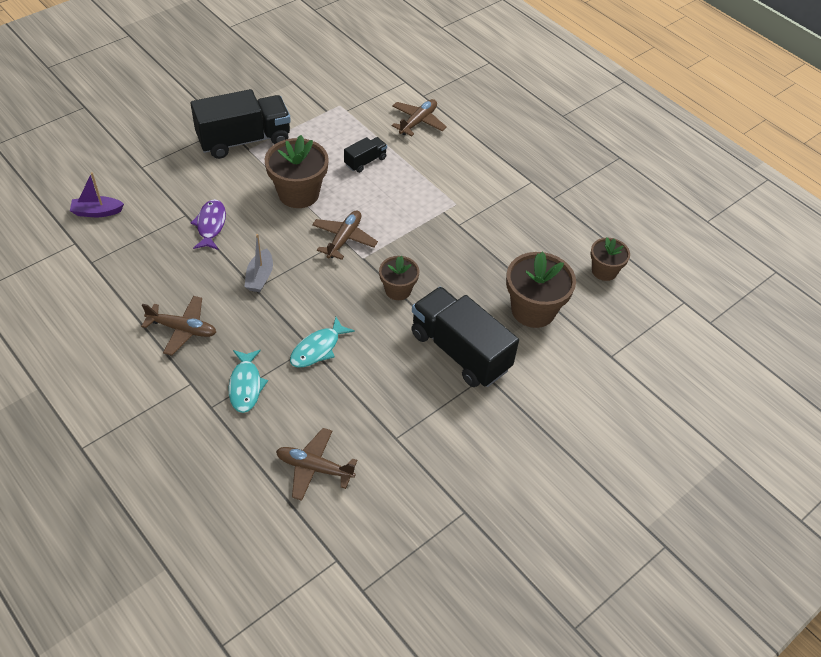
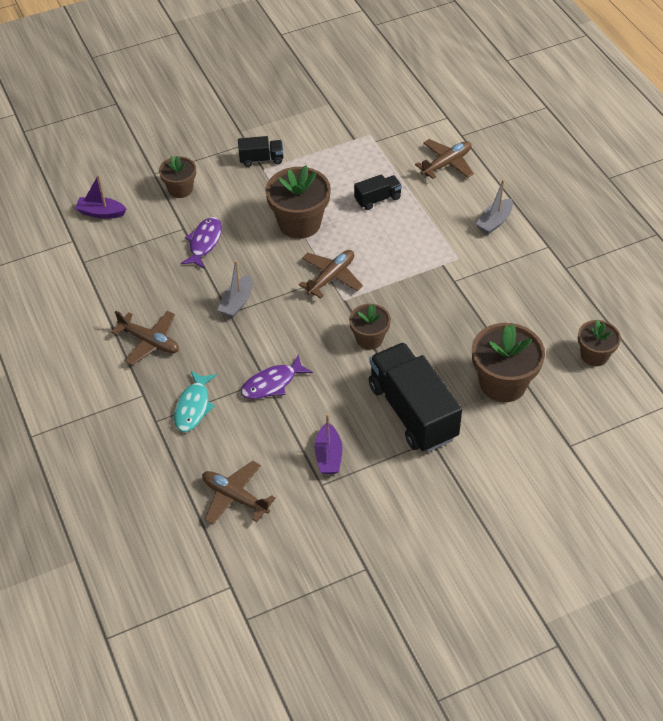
camera: 20 degrees right, 0 degrees up
black truck [190,89,291,159] -> black truck [238,136,284,167], size x0.47
turquoise fish [290,317,355,367] -> purple fish [241,354,313,399]
none -> brown flower pot [159,156,196,198]
none -> purple boat [315,414,342,474]
none -> grey boat [476,179,513,235]

